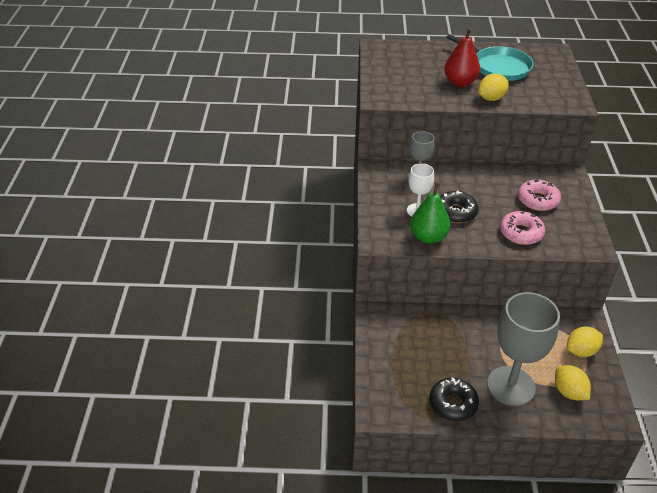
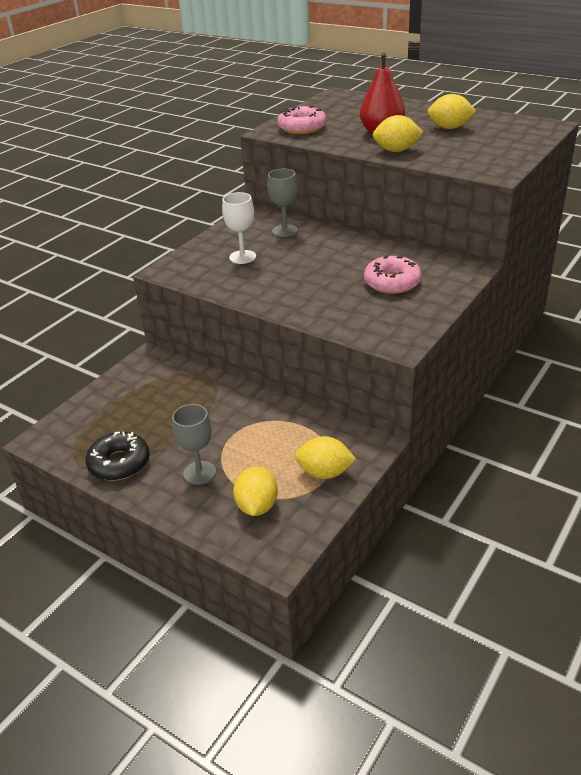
camera: 35 degrees right, 5 degrees down
green pear [410,182,451,244] -> none
black donut [440,191,479,223] -> none
turquoise pan [446,34,534,81] -> yellow lemon [427,94,476,129]
grey goblet [487,292,560,406] -> grey goblet [172,404,216,485], size x0.51
pink donut [500,211,545,245] -> pink donut moved to [277,106,327,134]

